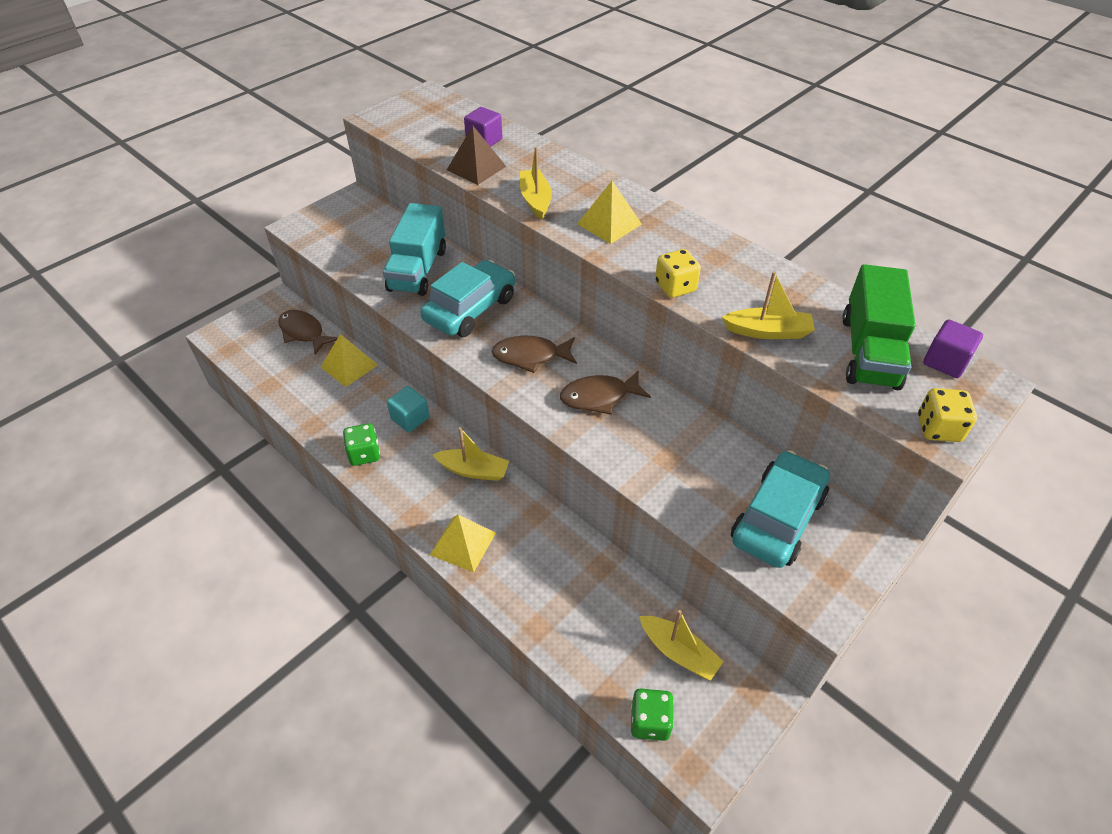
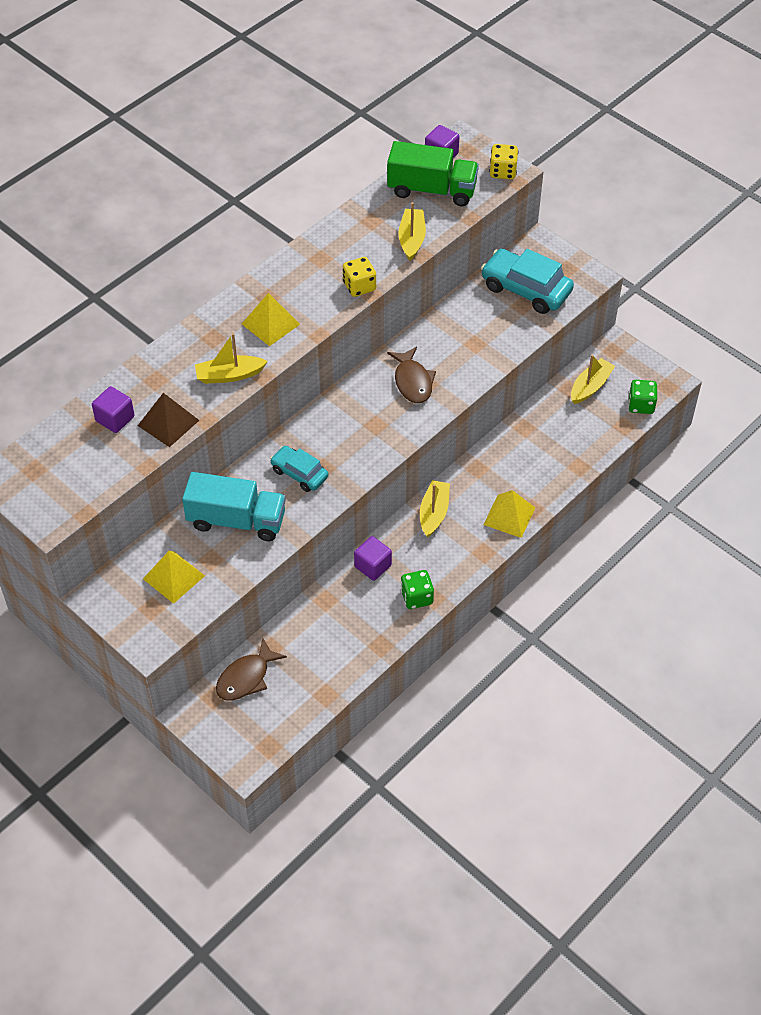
camera: 90 degrees left, 5 degrees up
yellow pyramid [320,334,378,387] -> yellow pyramid moved to [143,551,205,604]
turquoise cube [387,386,430,432] -> purple cube [354,536,392,581]
turquoise car [420,260,515,337] -> turquoise car [270,446,329,492], size x0.60
brown fish [491,335,577,373] -> none

